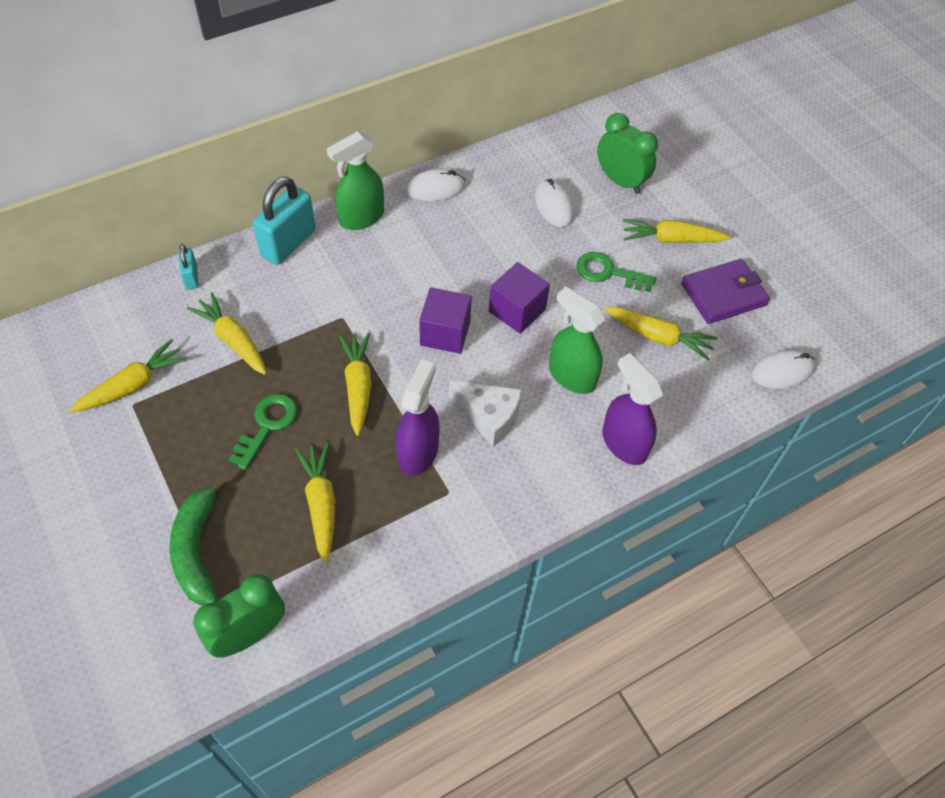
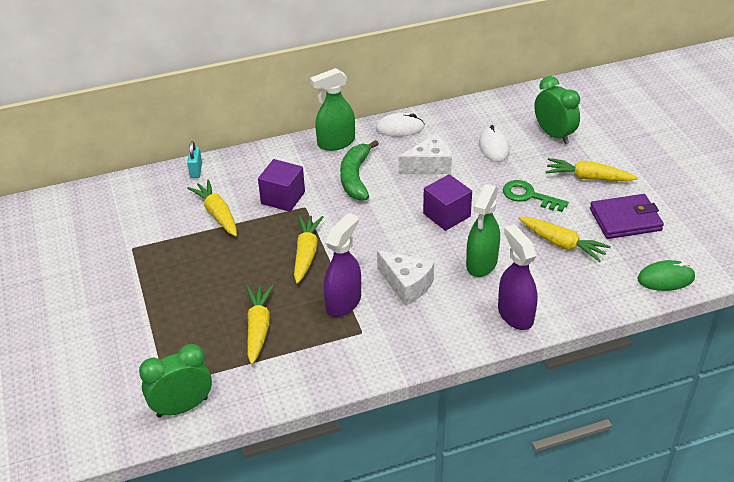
camera: 15 degrees right, 15 degrees down
yellow carrot [69,339,188,413] -> none
green banana [169,477,227,605] -> green banana moved to [340,140,379,201]
green key [228,394,297,470] -> none
turquoise padlock [253,177,316,265] -> none
purple cube [419,287,472,354] -> purple cube moved to [258,159,305,212]
green spray bottle [549,287,605,394] -> green spray bottle turned 120 degrees counterclockwise [466,184,500,277]
white mouse [752,350,815,389] -> green mouse [637,260,695,291]
none -> white cheese [398,134,452,174]

